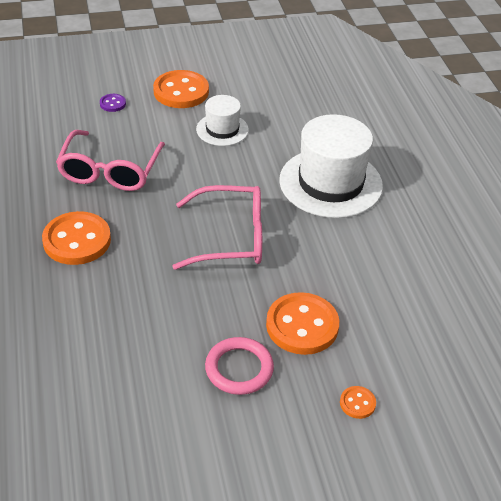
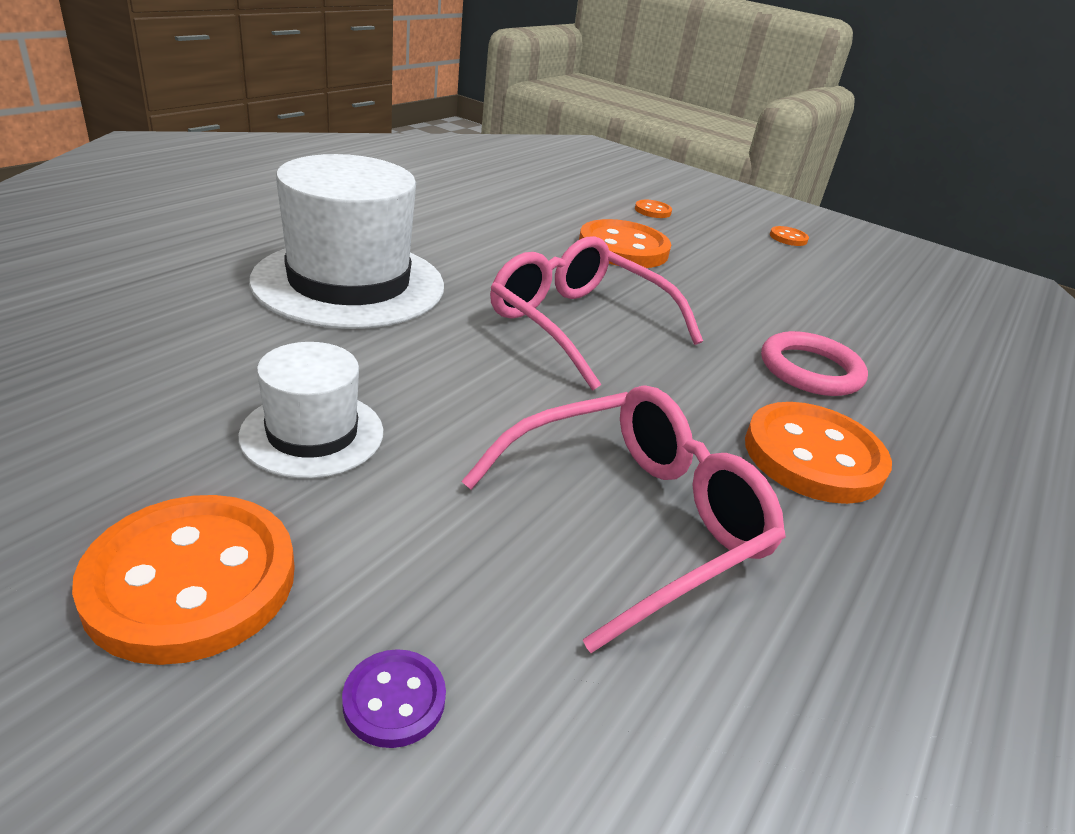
camera: 135 degrees left, 10 degrees down
pink ring [205,337,274,395] -> pink ring moved to [761,331,868,396]
none -> orange button [770,226,809,246]

